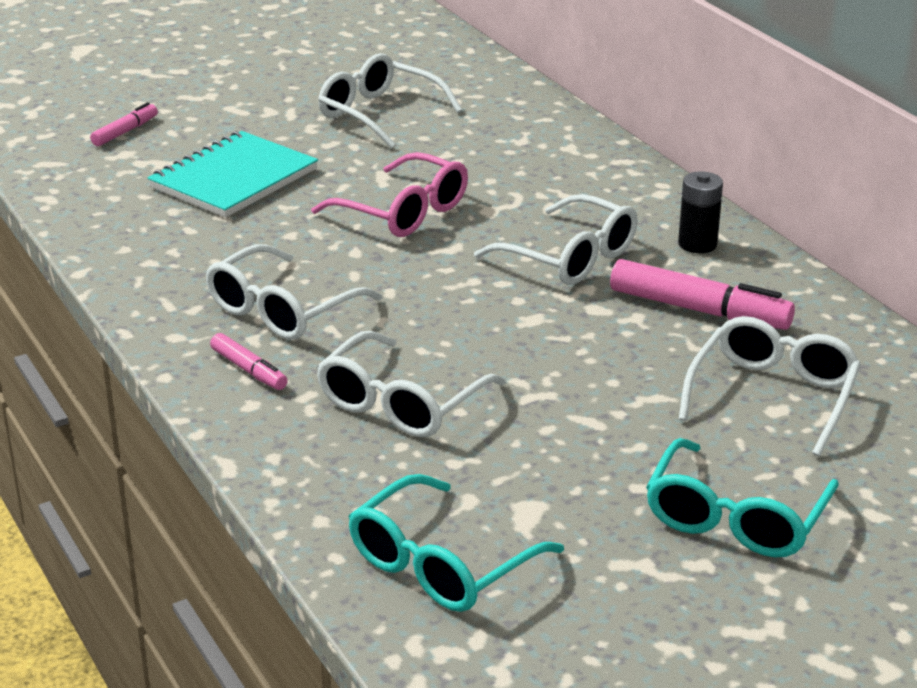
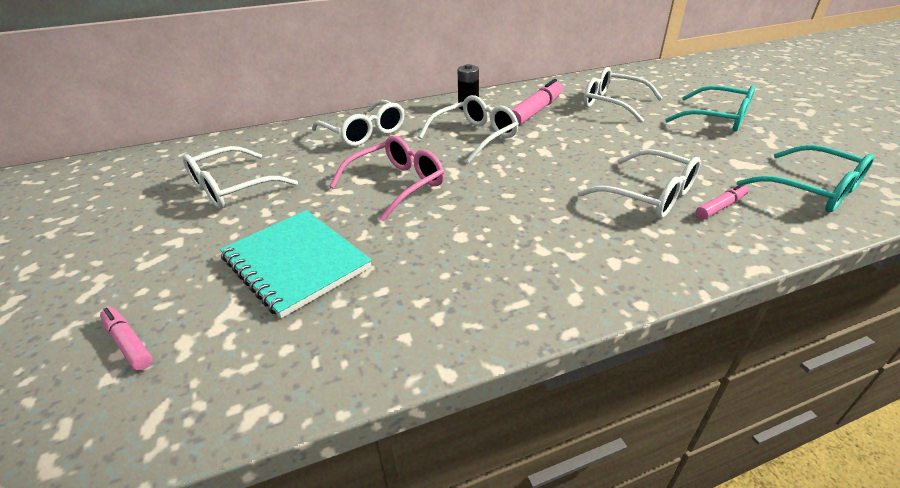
camera: 80 degrees left, 5 degrees up
white glasses [205,244,382,340] -> white glasses moved to [312,100,404,146]
pink marker [210,333,288,390] -> pink marker moved to [696,183,749,220]

